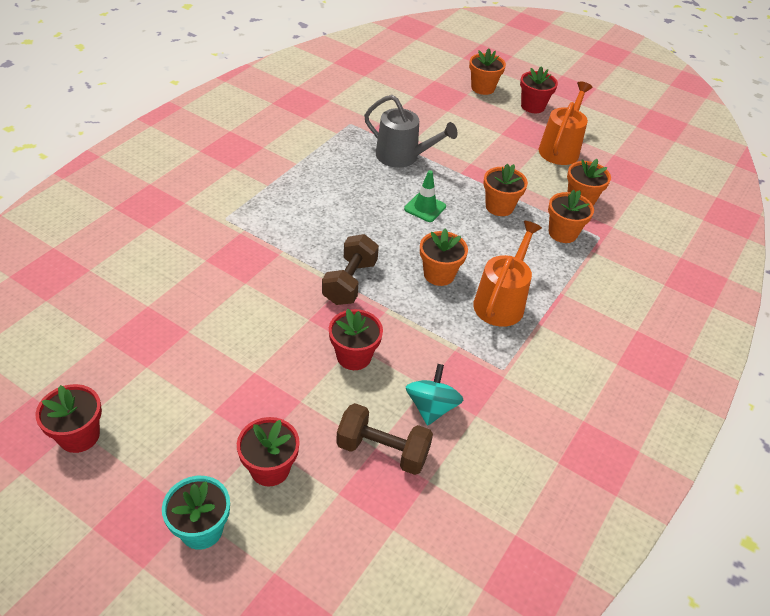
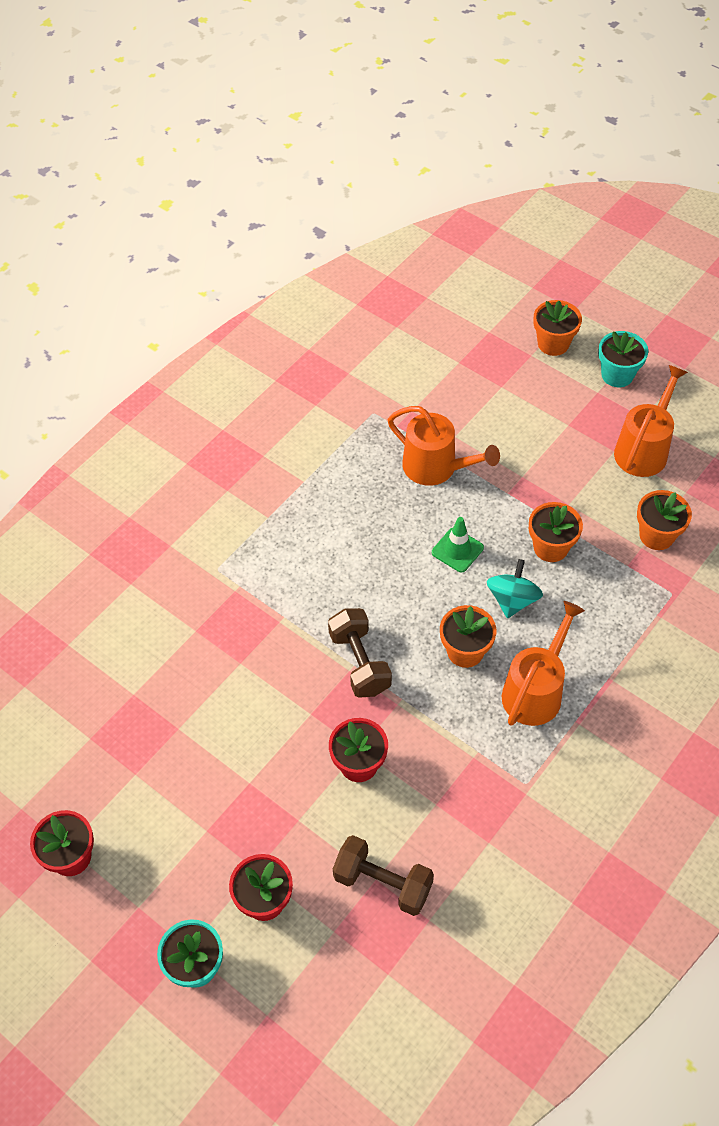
camera: 10 degrees right, 10 degrees up
brown dumbbell [322,234,379,305] -> brown dumbbell turned 45 degrees counterclockwise [328,608,392,698]
grey watering can [364,95,457,168] -> orange watering can [388,406,500,486]
turquoise spinning top [406,364,463,426] -> turquoise spinning top moved to [487,559,543,618]
red flower pot [520,66,558,113] -> turquoise flower pot [598,331,648,387]
orange flower pot [548,190,594,243] -> none

